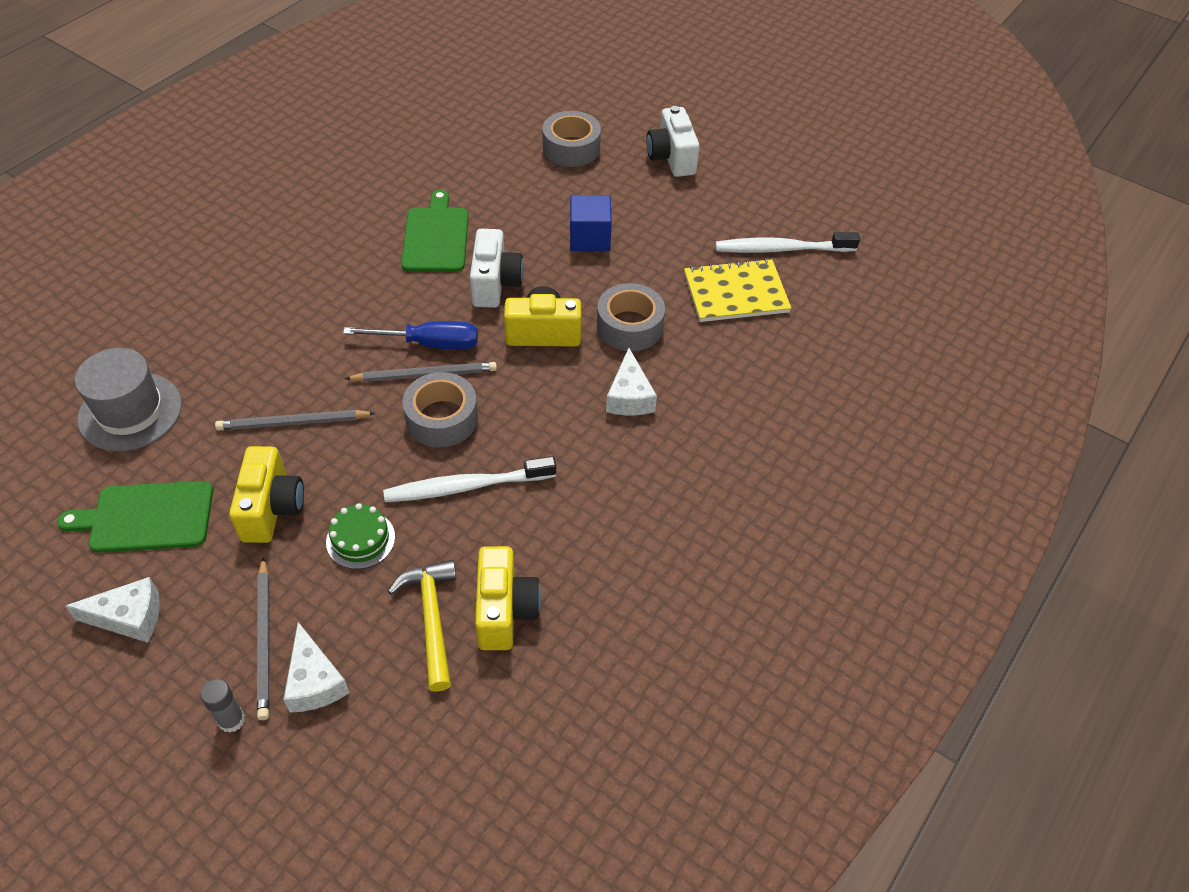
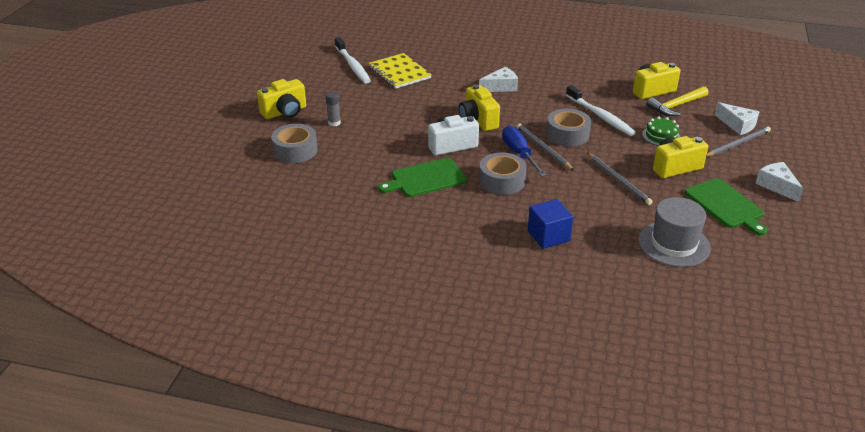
camera: 110 degrees left, 15 degrees down
grey glue stick [200,679,245,733] -> grey glue stick moved to [326,91,341,126]
white cheese [283,622,350,712] -> white cheese turned 90 degrees clockwise [715,102,759,135]
blue cube [570,195,612,251] -> blue cube moved to [528,199,573,249]
grey tape [597,283,665,351] -> grey tape moved to [479,152,527,195]
white camera [646,106,700,177] -> yellow camera [257,79,306,119]

